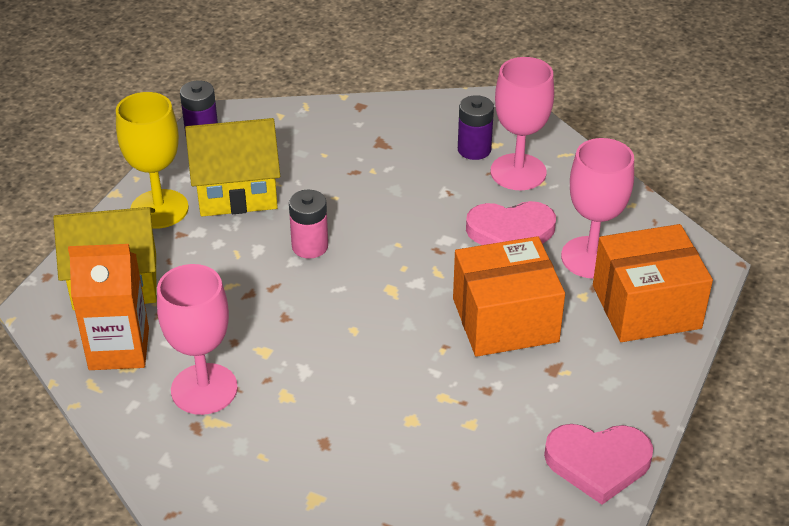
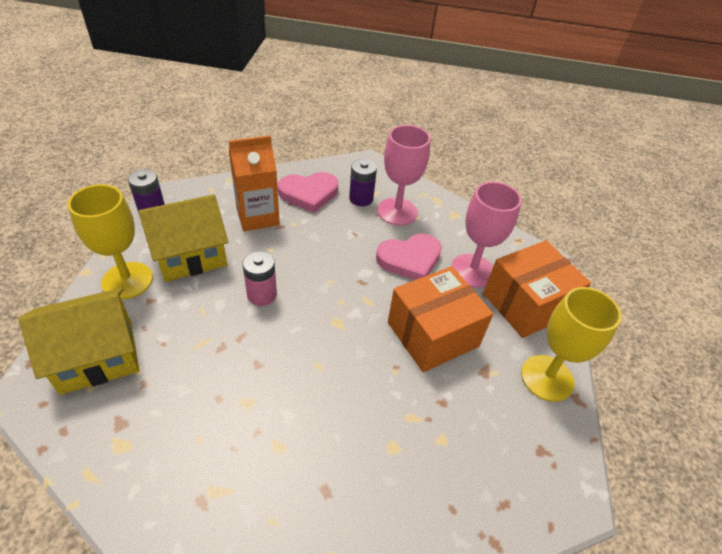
camera: 20 degrees left, 5 degrees up
orange carton [68,244,149,370] -> orange carton moved to [229,135,280,231]
pink goblet [157,264,238,415] -> none
pink heart [544,424,653,505] -> pink heart moved to [278,172,338,213]
none -> yellow goblet [521,287,622,402]

